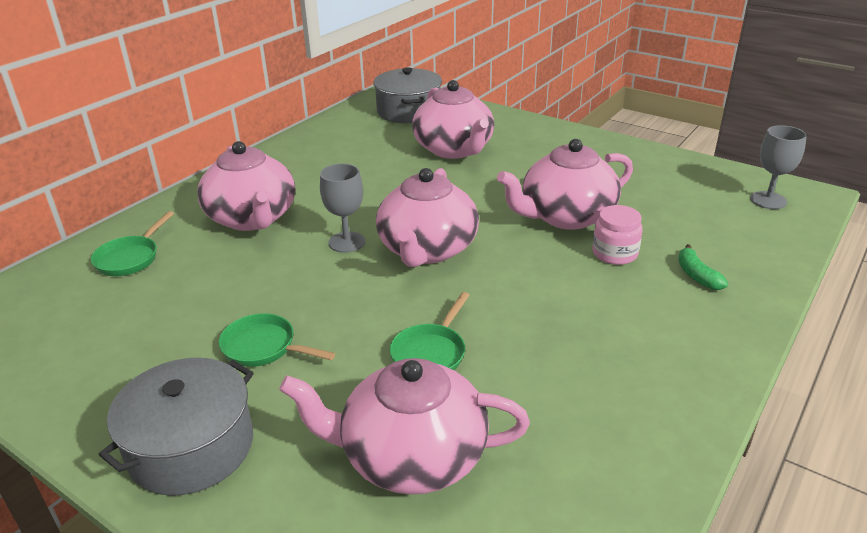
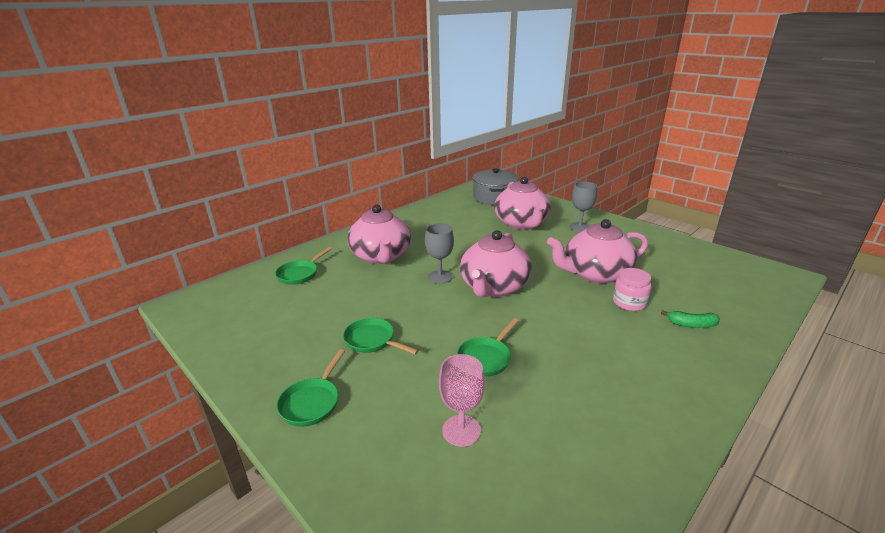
camera: 10 degrees right, 5 degrees down
grey pot [99,358,254,496] -> green pan [277,349,345,427]
pink teapot [279,358,530,495] -> pink goblet [439,354,485,447]
green banana [678,244,728,290] -> green banana turned 75 degrees counterclockwise [661,310,720,328]
grey goblet [750,125,807,209] -> grey goblet moved to [569,181,597,232]

